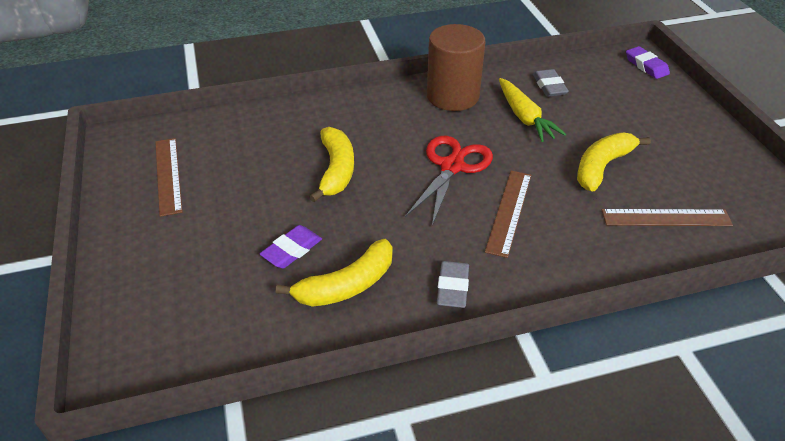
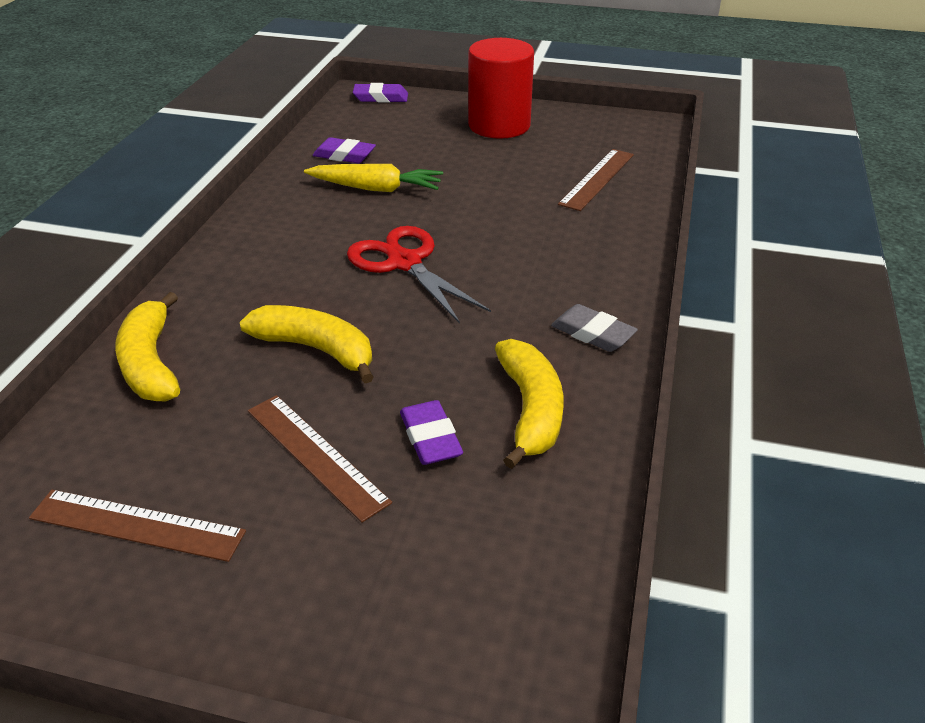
camera: 60 degrees left, 5 degrees down
brown cylinder [427,24,485,111] -> none
brown ruler [485,171,531,258] -> brown ruler moved to [248,395,392,523]
grey eraser [533,69,569,97] -> purple eraser [313,137,376,163]
yellow banana [577,133,651,192] -> yellow banana moved to [115,292,180,401]
none -> red cylinder [468,38,534,139]

